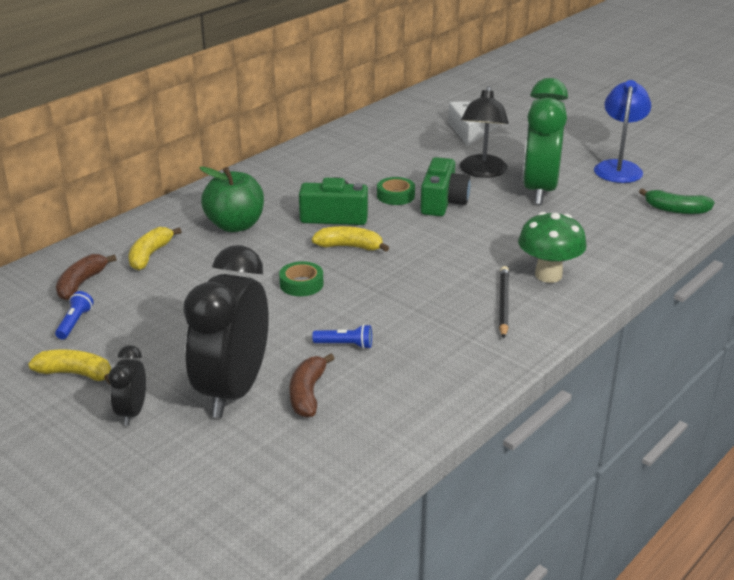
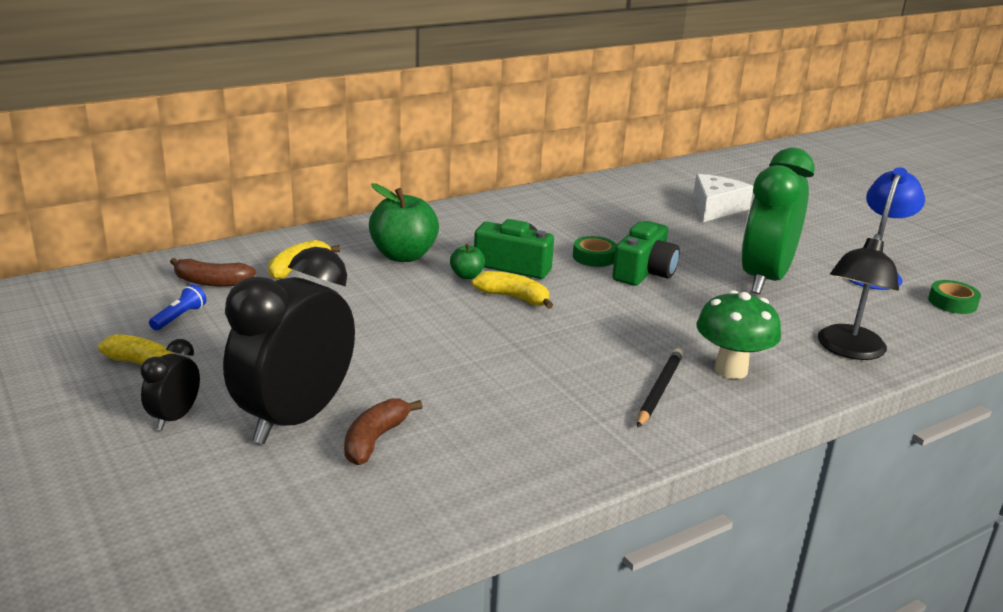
camera: 15 degrees right, 5 degrees down
brown banana [56,254,116,301] -> brown banana turned 120 degrees counterclockwise [170,258,256,286]
green tape [279,261,324,296] -> green tape moved to [928,280,981,314]
blue flashlight [312,324,372,349] -> none
black lamp [460,86,509,178] -> black lamp moved to [818,234,899,360]
green banana [639,188,715,214] -> none
none -> green apple [450,244,485,279]

